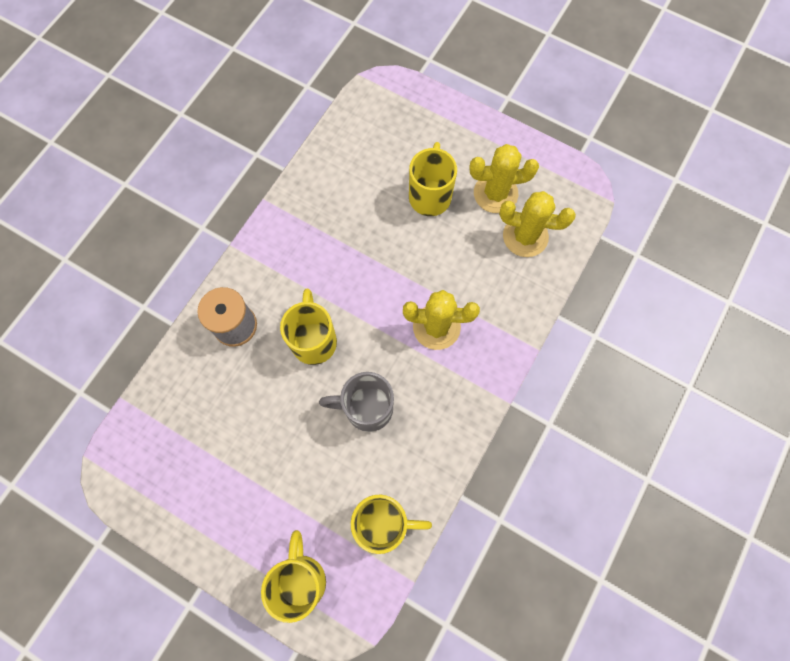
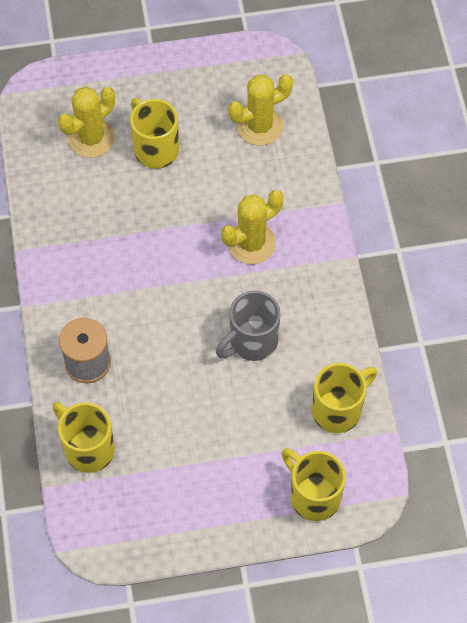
camera: 40 degrees left, 10 degrees down
yellow mug [280,289,337,365] -> yellow mug moved to [52,402,115,473]
yellow cactus [469,144,539,213] -> yellow cactus moved to [58,86,115,158]

